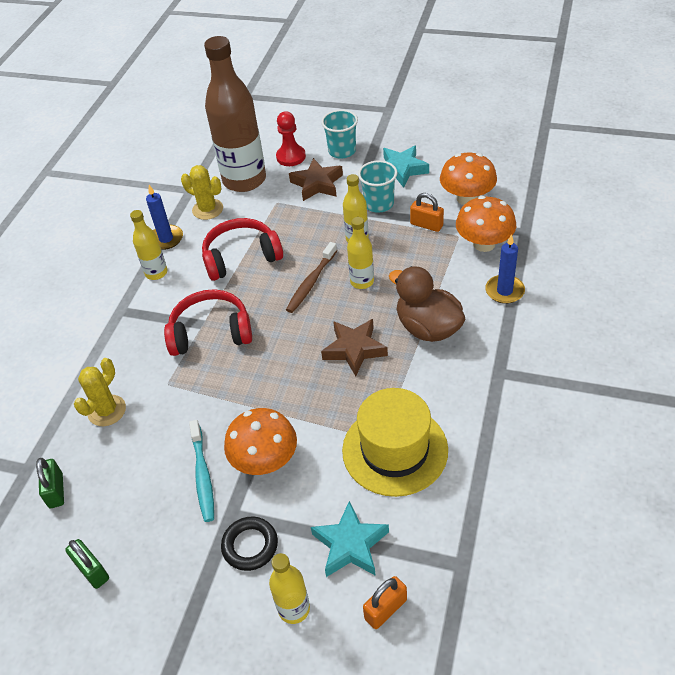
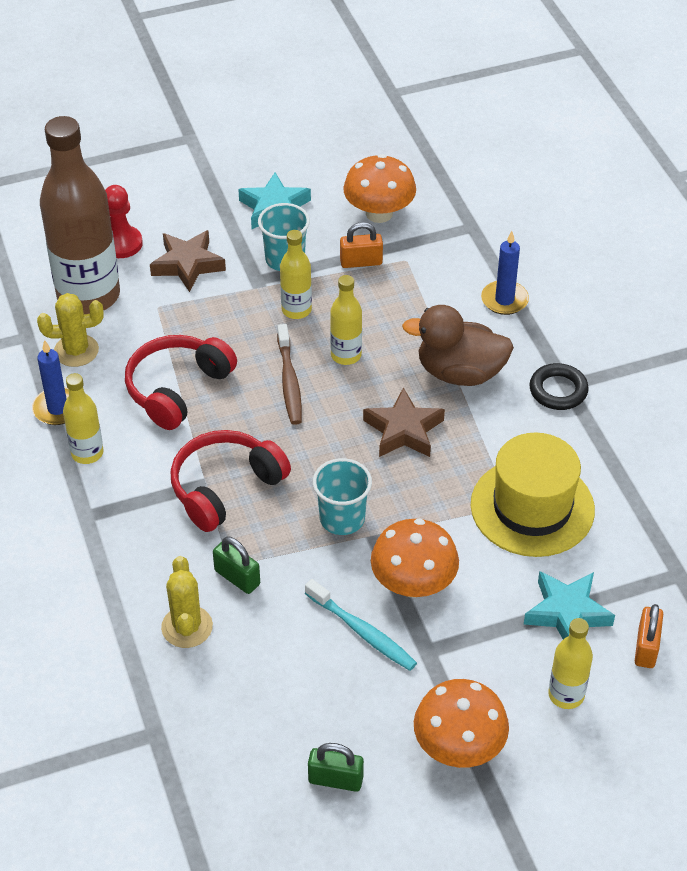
camera: 40 degrees left, 0 degrees up
green padlock [36,458,64,508] -> green padlock moved to [213,537,260,594]
black ring [221,517,278,571] -> black ring moved to [529,363,589,410]
turquoise cup [321,109,358,159] -> turquoise cup moved to [313,458,372,535]
orange mushroom [456,196,516,252] -> orange mushroom moved to [414,679,509,768]

